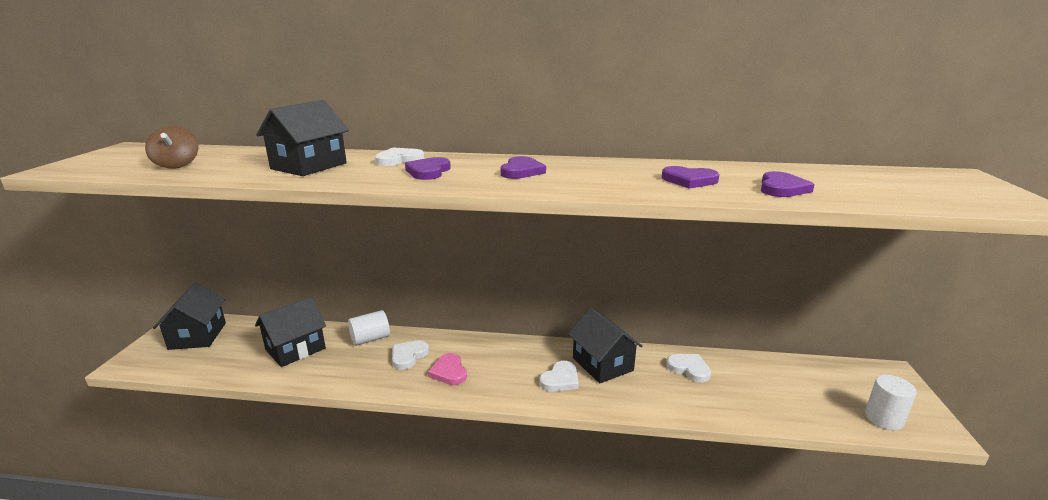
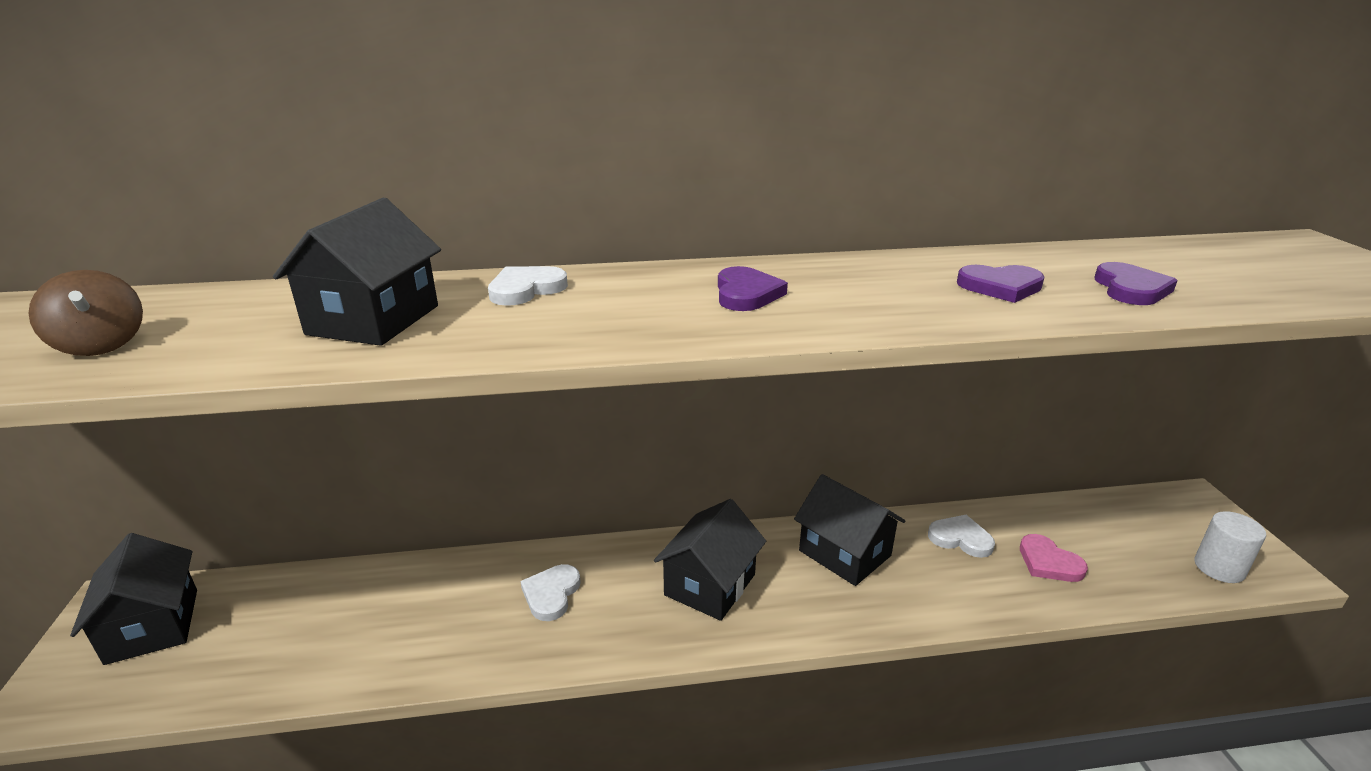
camera: 15 degrees left, 5 degrees up
black house [255,297,326,367] -> black house moved to [654,499,766,621]
white cylinder [348,310,390,346] -> none
purple heart [405,157,451,180] -> none
pink heart [428,353,467,385] -> pink heart moved to [1020,534,1088,582]
white heart [539,361,579,391] -> none

